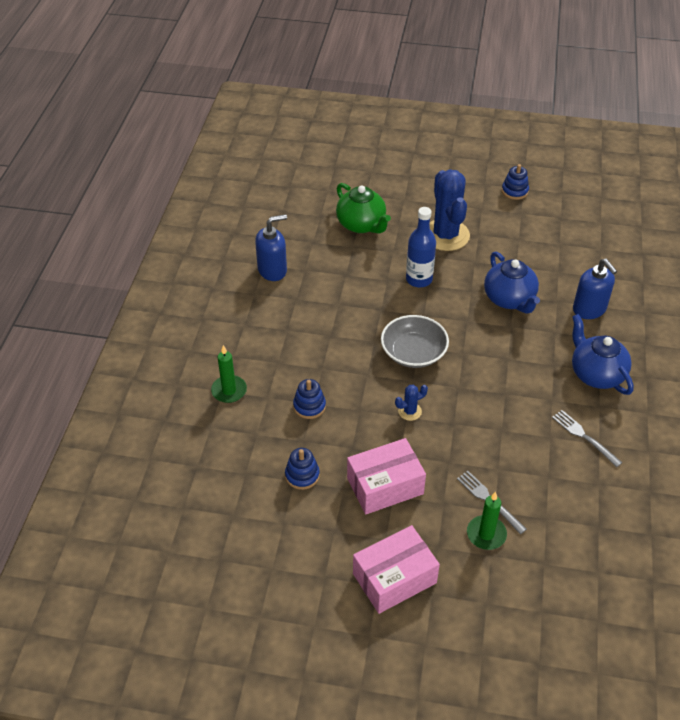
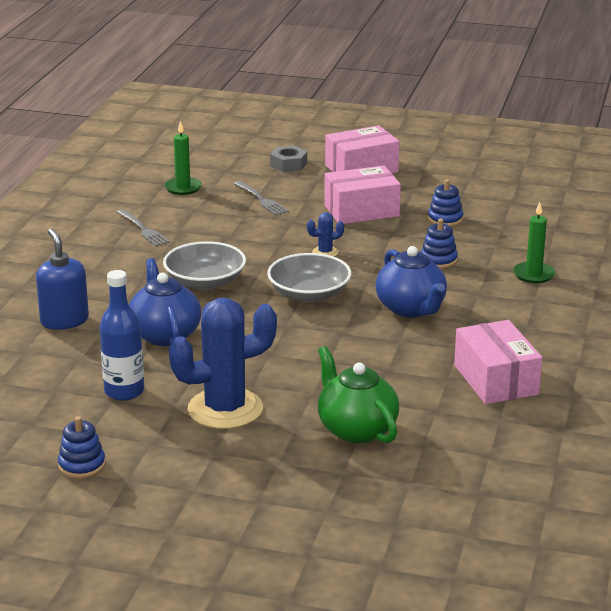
camera: 175 degrees left, 20 degrees down
blue soap dispenser [255,214,287,281] -> pink box [454,320,542,404]
blue bottle [406,207,436,287] -> blue bottle moved to [100,270,144,401]
blue cactus [430,169,470,251] -> blue cactus turned 75 degrees clockwise [169,298,277,429]
green candle [467,491,507,550] -> green candle moved to [164,121,202,195]
blue teapot [572,314,634,395] -> blue teapot moved to [375,246,447,318]
none -> grey bowl [163,241,246,290]
none -> grey nut [270,145,307,172]

